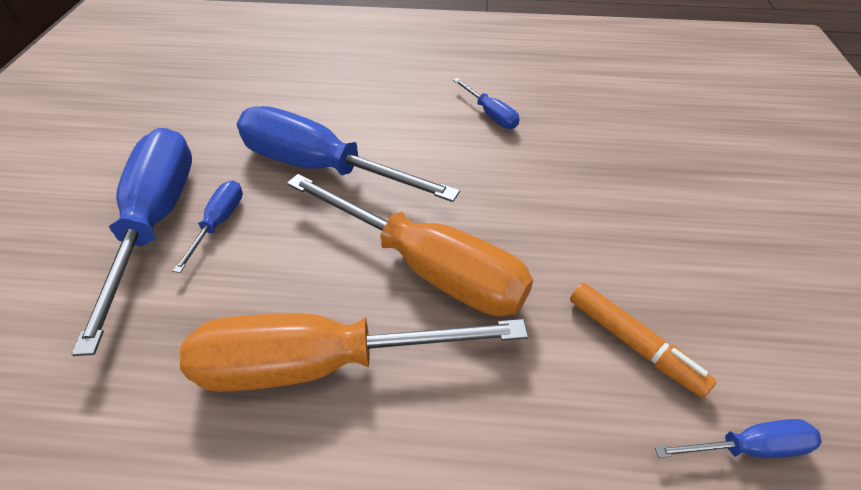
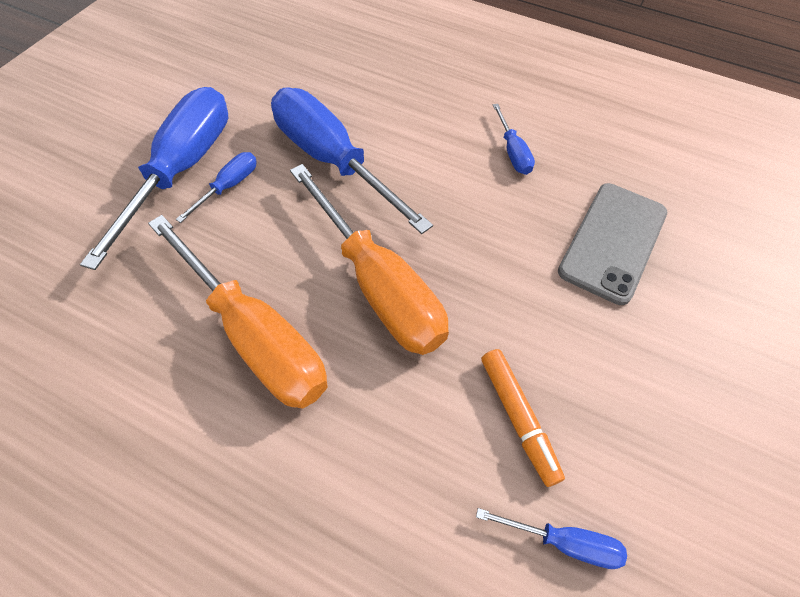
camera: 20 degrees right, 10 degrees up
orange screwdriver [180,313,528,392] -> orange screwdriver turned 150 degrees counterclockwise [148,215,328,409]
none -> grey phone [558,183,668,305]

